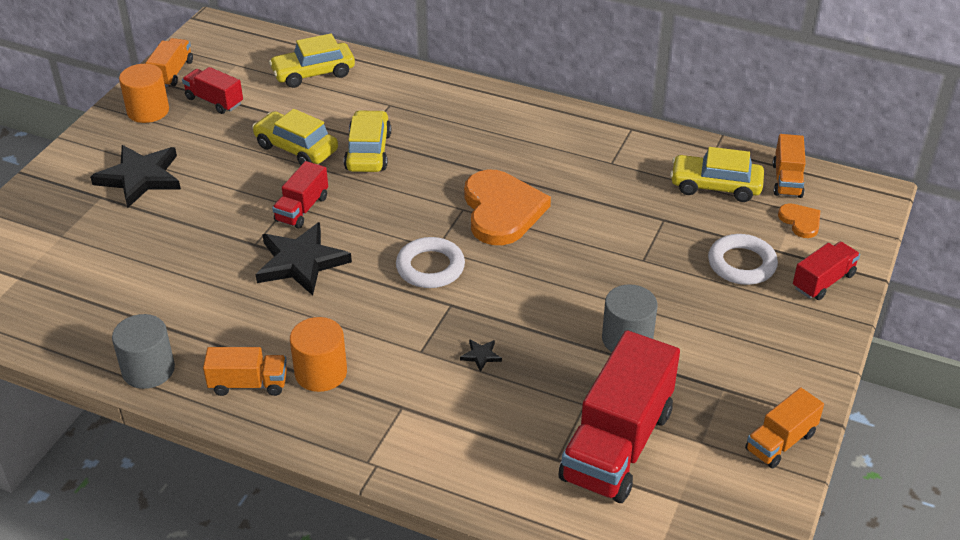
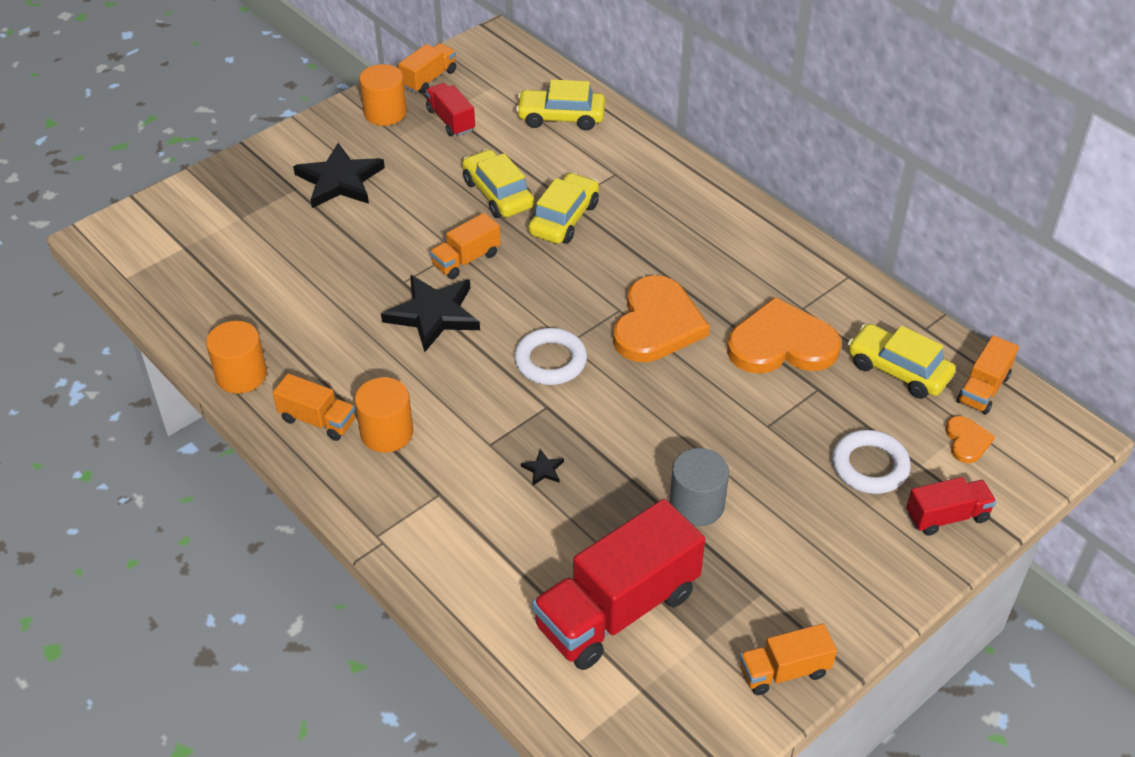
camera: 25 degrees right, 5 degrees up
grey cylinder [112,314,175,389] -> orange cylinder [206,321,267,394]
red truck [272,161,328,229] -> orange truck [430,213,501,279]
none -> orange heart [727,297,841,374]

